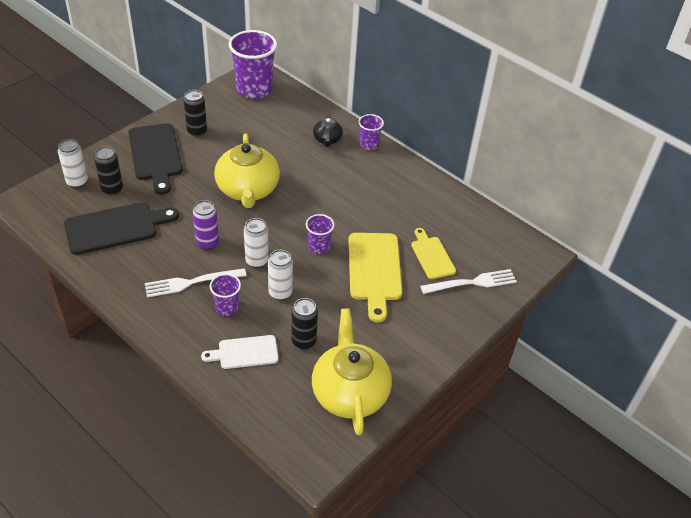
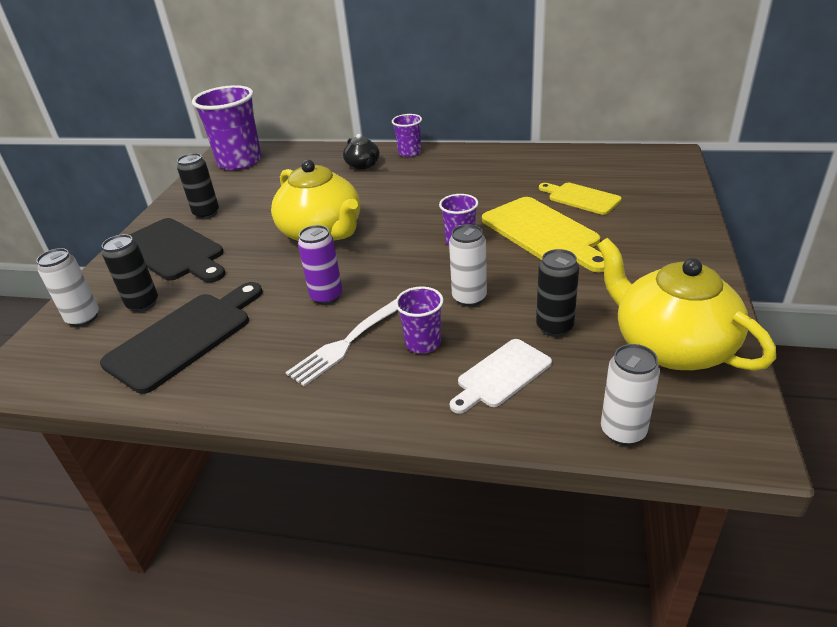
camera: 25 degrees left, 10 degrees down
white can [244,218,269,268] -> white can moved to [601,344,660,445]
white fork [420,269,517,294] -> none

